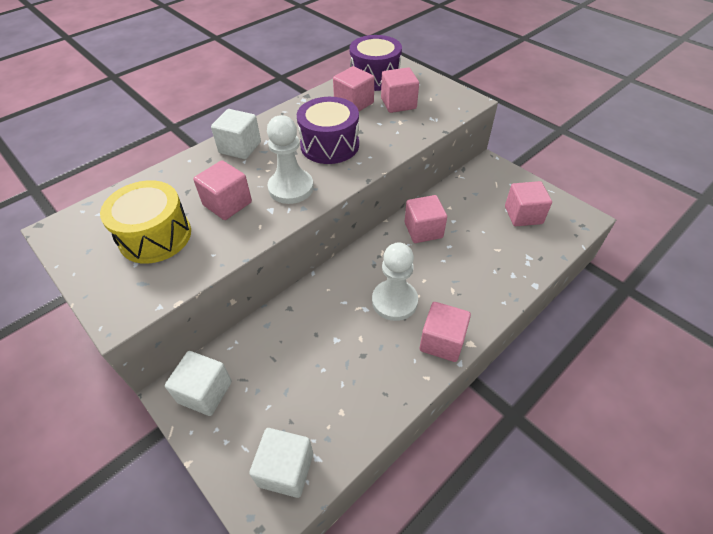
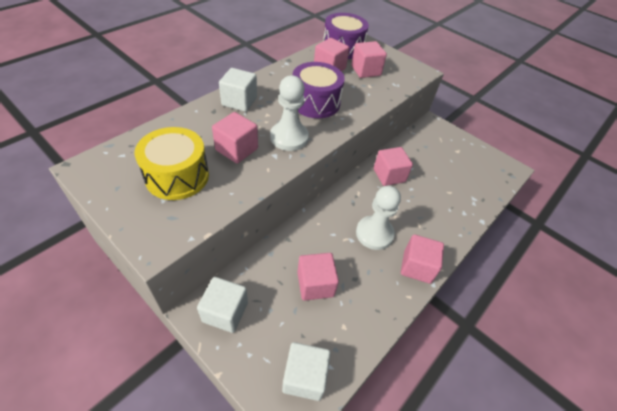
camera: 10 degrees left, 0 degrees up
pink cube [505,181,552,226] -> pink cube moved to [297,253,339,301]

